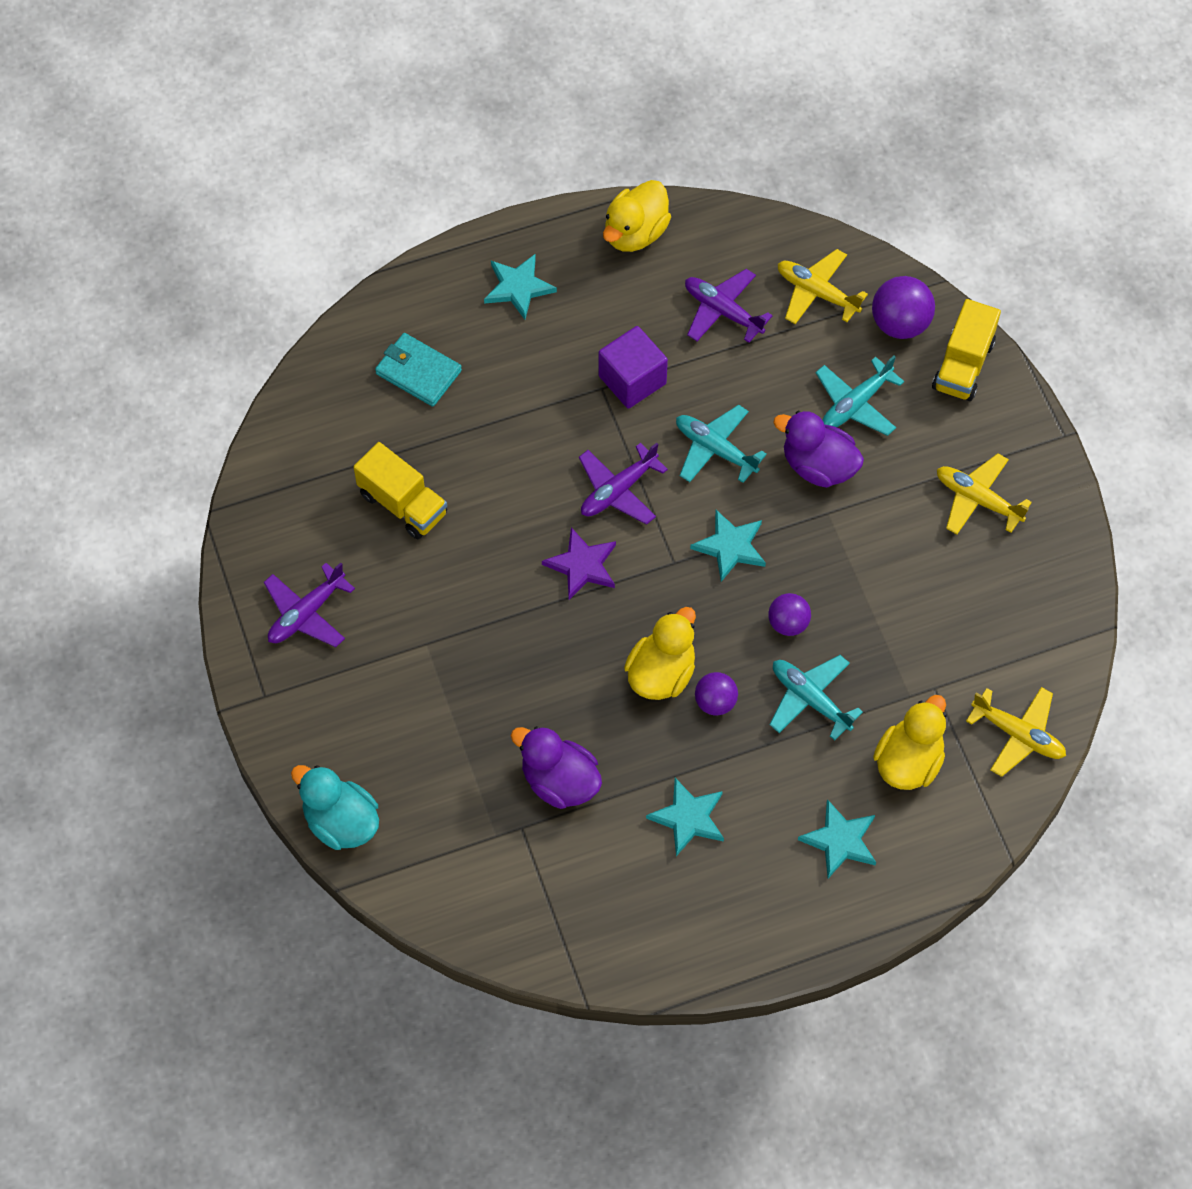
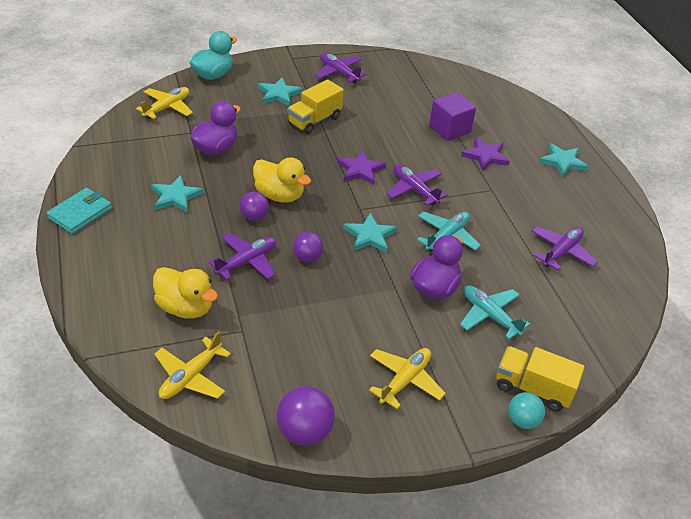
camera: 90 degrees right, 20 degrees down
yellow truck [354,442,447,539] -> yellow truck moved to [287,80,344,134]
turquoise wallet [375,333,462,407] -> turquoise wallet moved to [46,188,112,234]
purple cube [599,326,668,409] -> purple cube moved to [429,92,476,141]
yellow duck [603,180,671,252] -> none
turquoise plane [769,655,863,740] -> purple plane [208,233,276,280]
yellow plane [778,249,868,324] -> yellow plane moved to [136,87,193,119]
turquoise star [798,799,876,878] -> turquoise star moved to [258,77,302,106]
purple ball [872,276,935,339] -> purple ball moved to [277,386,335,446]
none -> purple star [461,137,510,171]
none -> turquoise ball [508,392,545,429]

